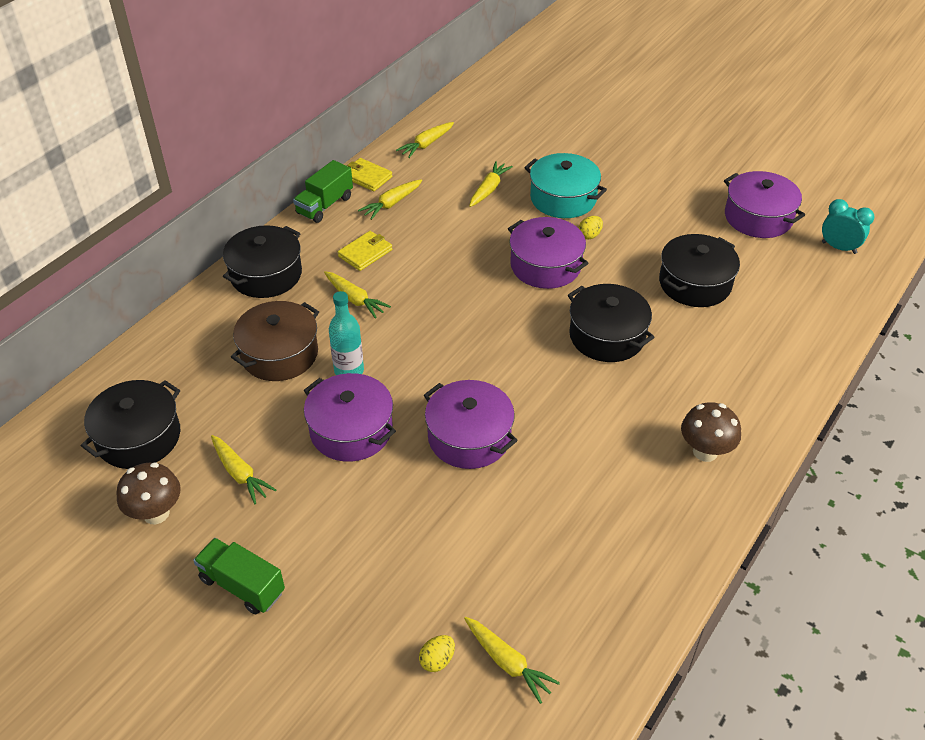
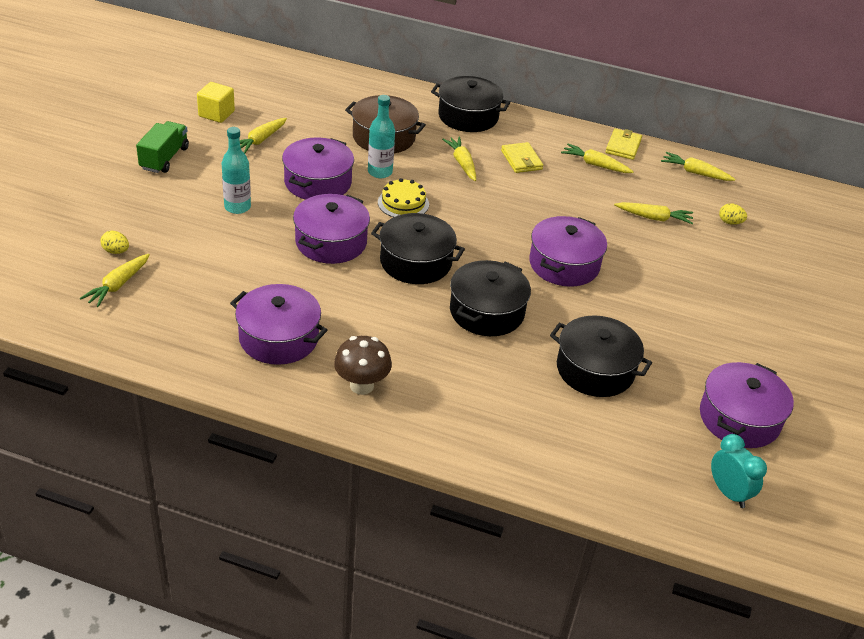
camera: 70 degrees right, 5 degrees down
black pot [81,380,180,469] -> black pot moved to [371,213,465,284]
brown mushroom [116,463,181,524] -> yellow cube [197,82,235,123]
green truck [293,160,353,223] -> none
yellow carrot [324,271,391,319] -> yellow carrot turned 135 degrees clockwise [442,137,476,181]
yellow wallet [338,231,392,271] -> yellow wallet turned 45 degrees clockwise [501,142,543,173]
turquoise pot [524,153,607,218] -> none
yellow egg [578,216,603,239] -> yellow egg moved to [719,203,747,225]
turquoise clock [822,199,875,254] -> turquoise clock turned 45 degrees counterclockwise [711,434,767,508]
none -> turquoise bottle [221,127,251,214]
none -> purple pot [230,284,328,365]
none -> yellow cake [378,178,429,217]

